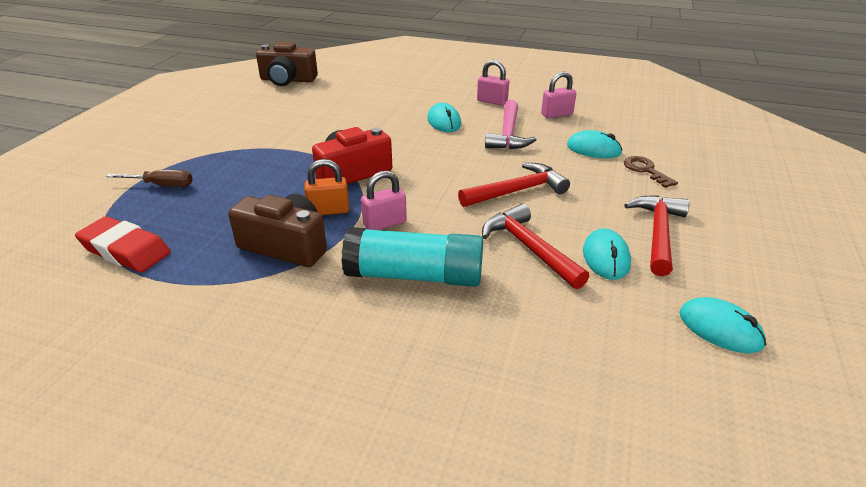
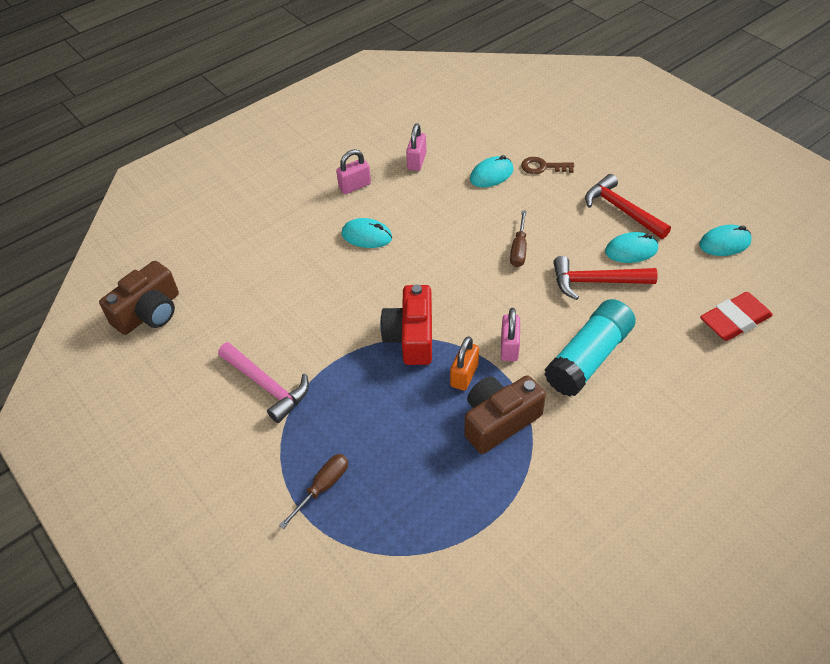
camera: 55 degrees left, 15 degrees up
red eraser [75,216,171,272] -> red eraser moved to [700,292,773,341]
red hammer [458,163,570,207] -> brown screwdriver [510,210,527,267]
pink hammer [485,100,537,149] -> pink hammer moved to [218,342,309,423]
turquoise mouse [583,228,631,280] -> turquoise mouse turned 45 degrees counterclockwise [605,232,658,263]

